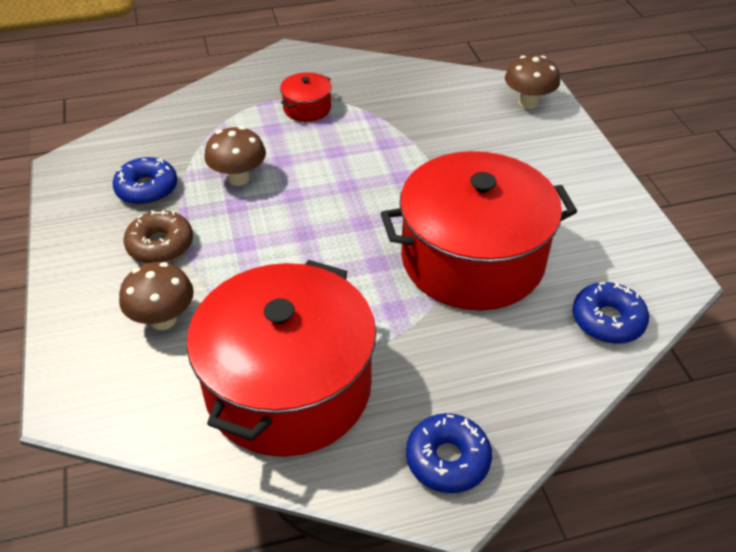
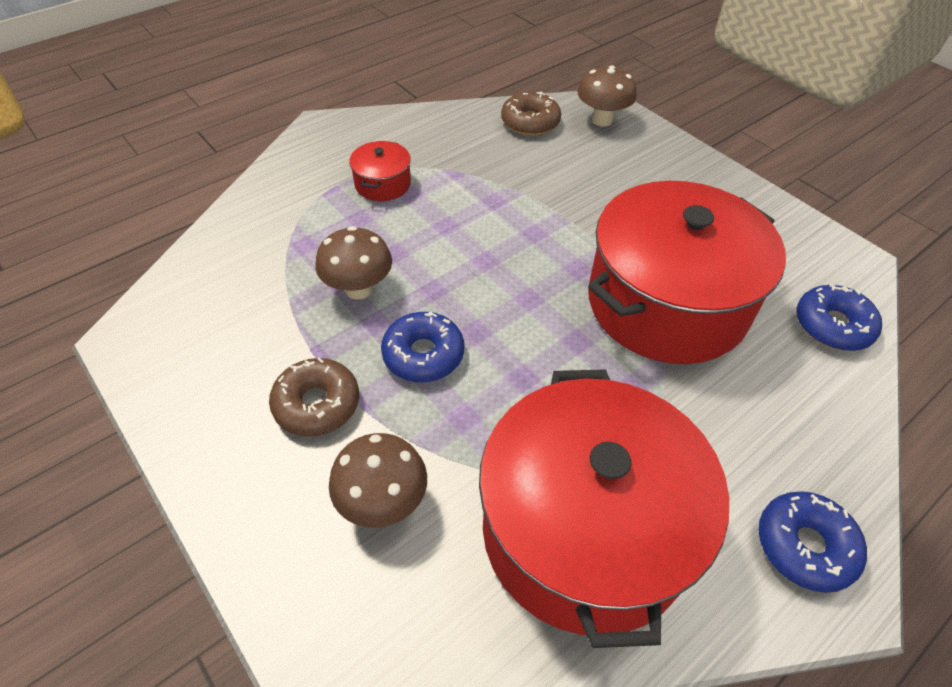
camera: 25 degrees left, 5 degrees up
blue donut [113,157,177,205] -> blue donut moved to [381,311,464,382]
none -> brown donut [501,92,561,136]

